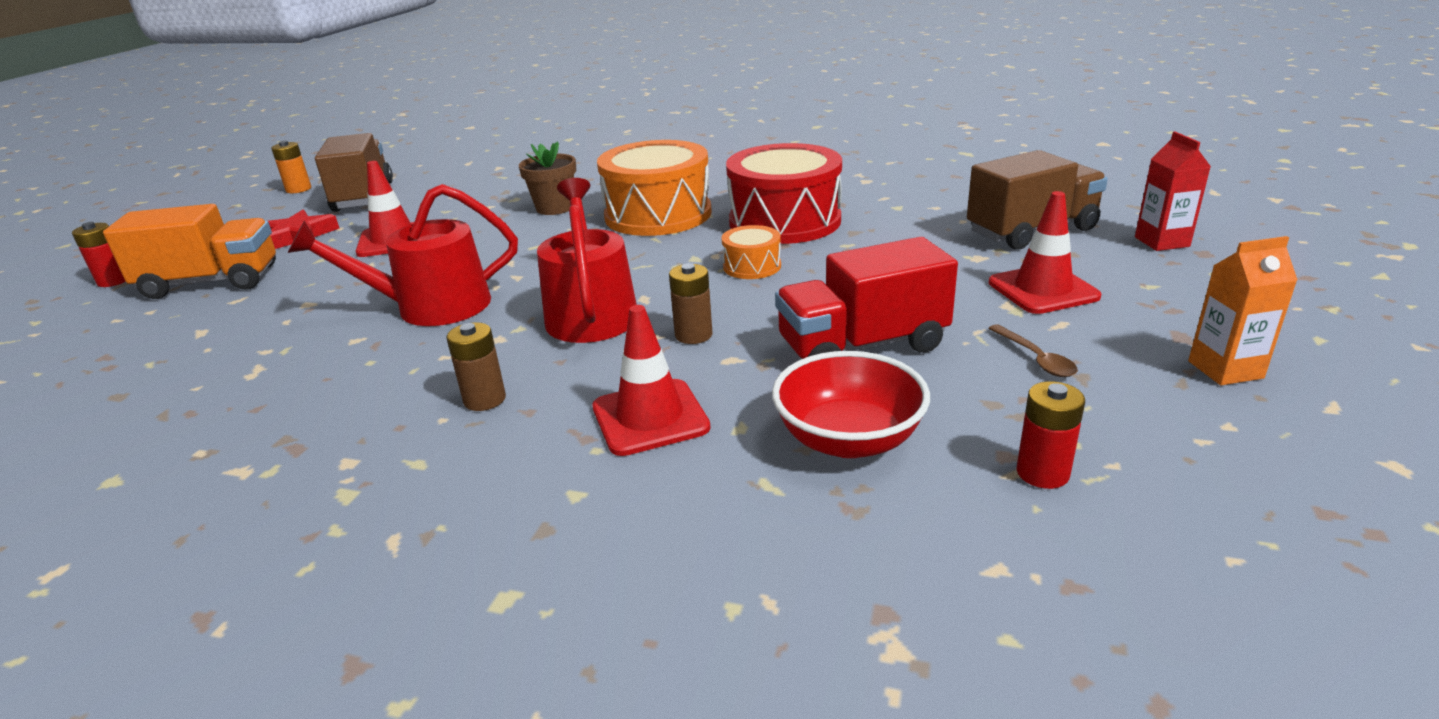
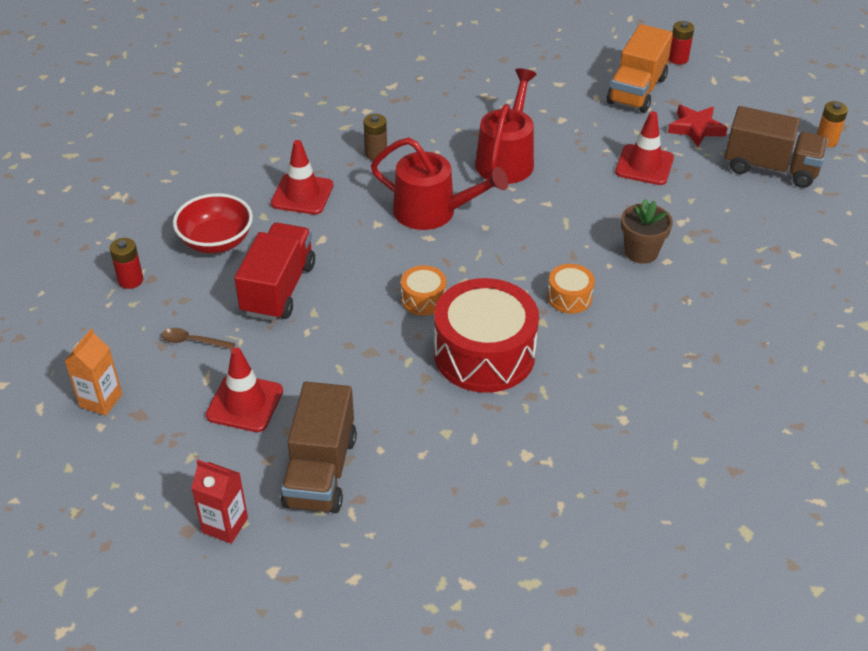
camera: 120 degrees right, 15 degrees up
orange drum [597,140,712,236] -> orange drum [547,264,595,314], size x0.47
brown battery [669,263,712,344] -> none

